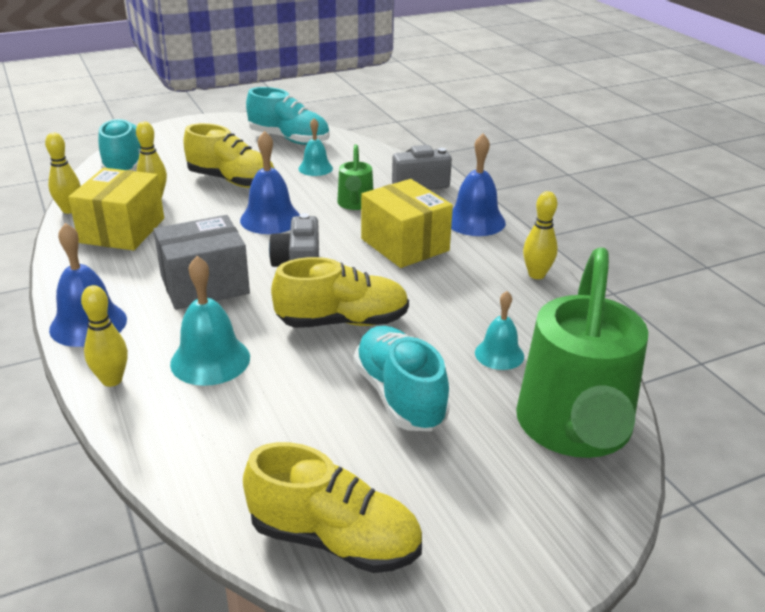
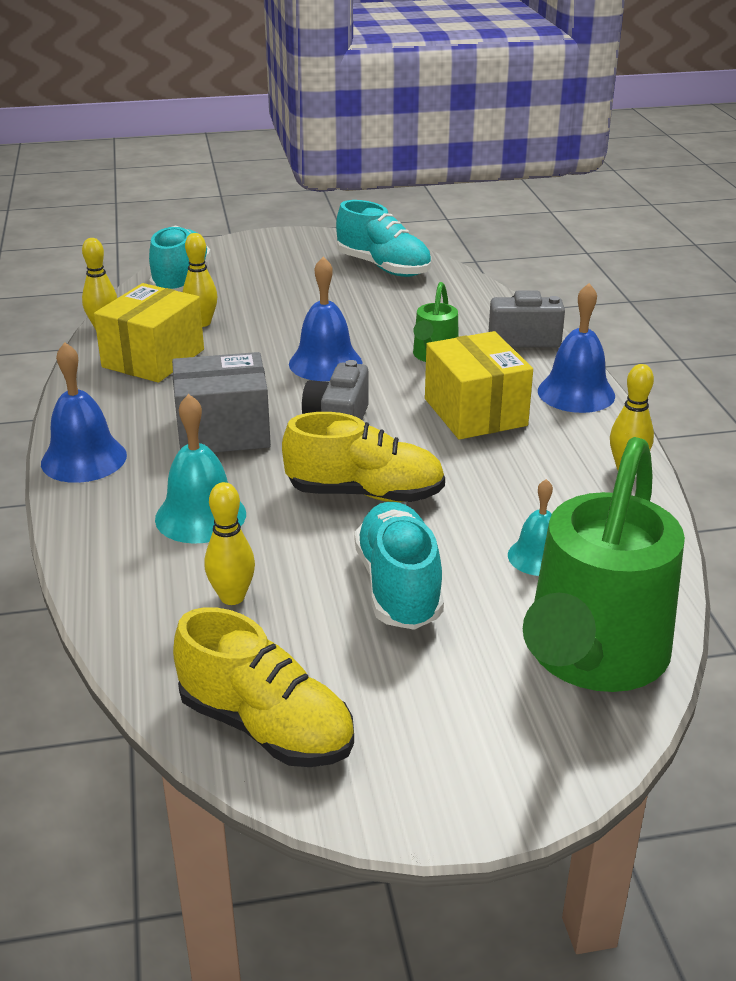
camera: 15 degrees right, 0 degrees up
yellow bowling pin [81,285,128,387] -> yellow bowling pin moved to [205,482,255,605]
yellow shoe [183,123,275,188] -> none
turquoise bell [298,118,333,176] -> none

